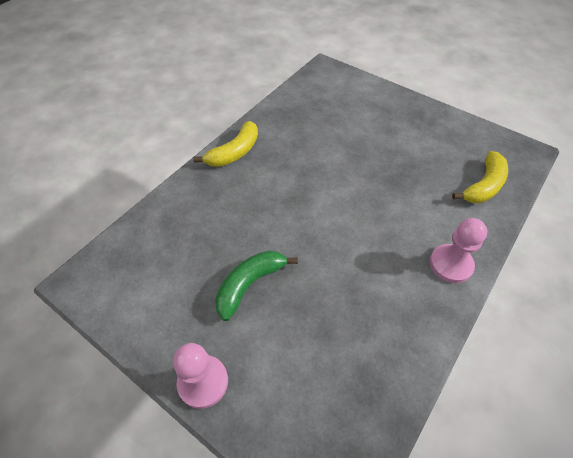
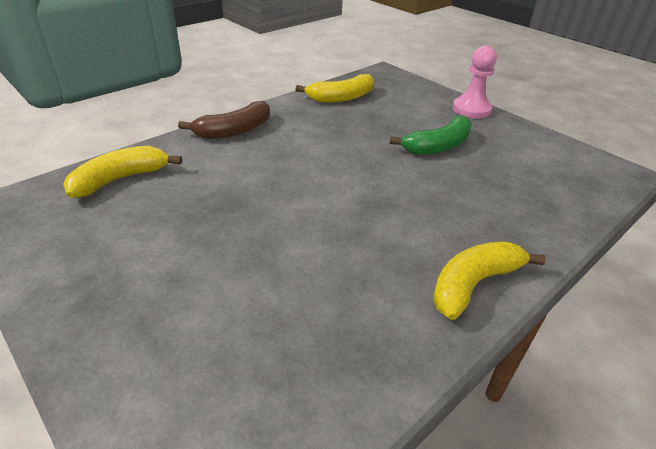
camera: 170 degrees left, 15 degrees down
pink pawn [430,218,487,283] -> brown banana [178,101,270,139]
none -> yellow banana [295,74,374,103]

